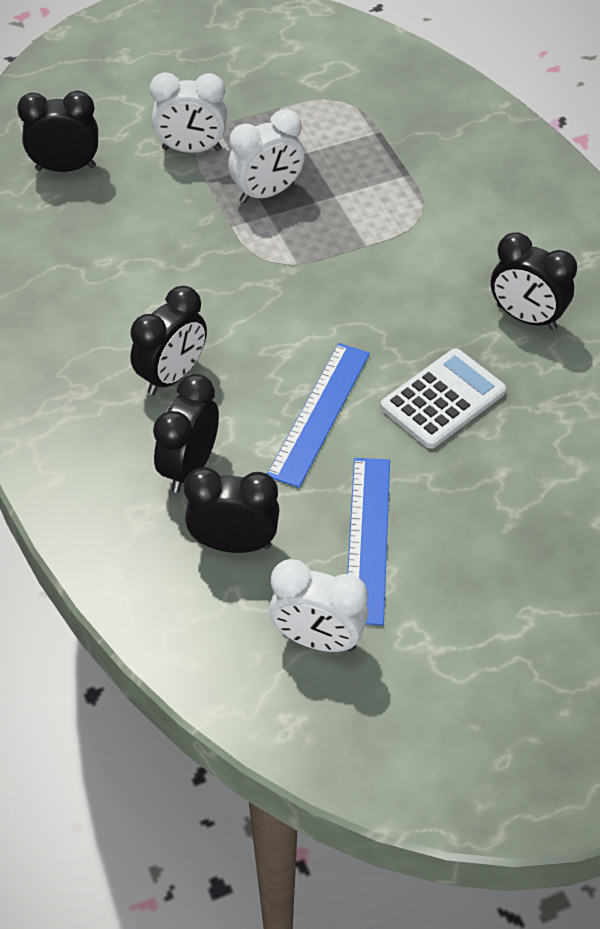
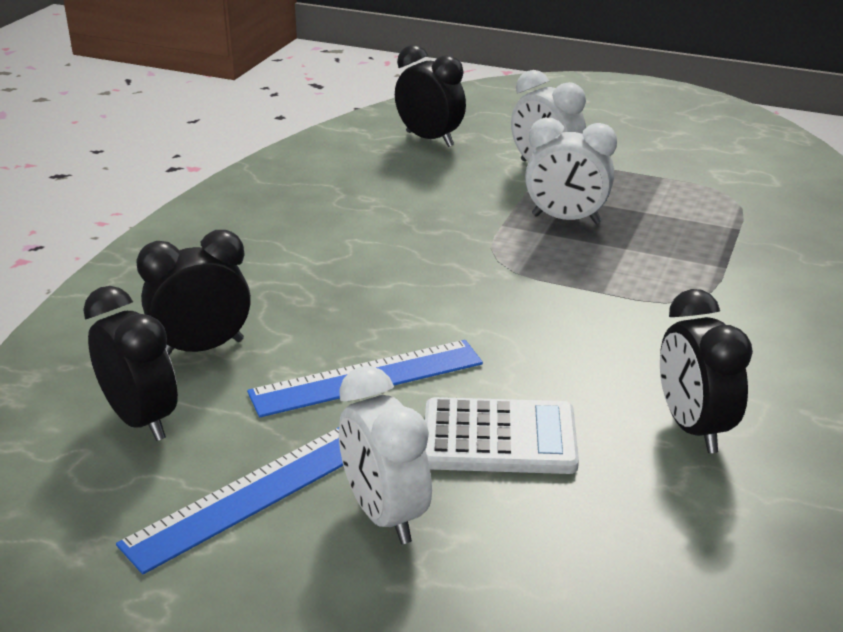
camera: 45 degrees right, 20 degrees down
black clock [130,286,207,395] -> none
white clock [269,559,368,652] -> white clock moved to [339,366,432,544]

